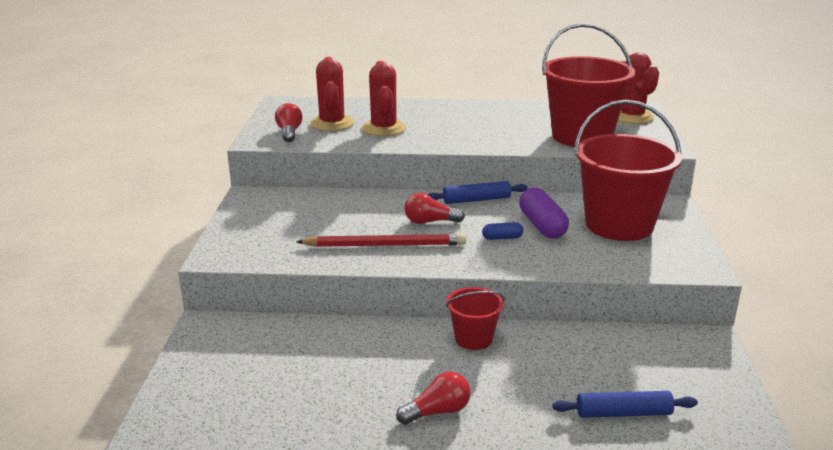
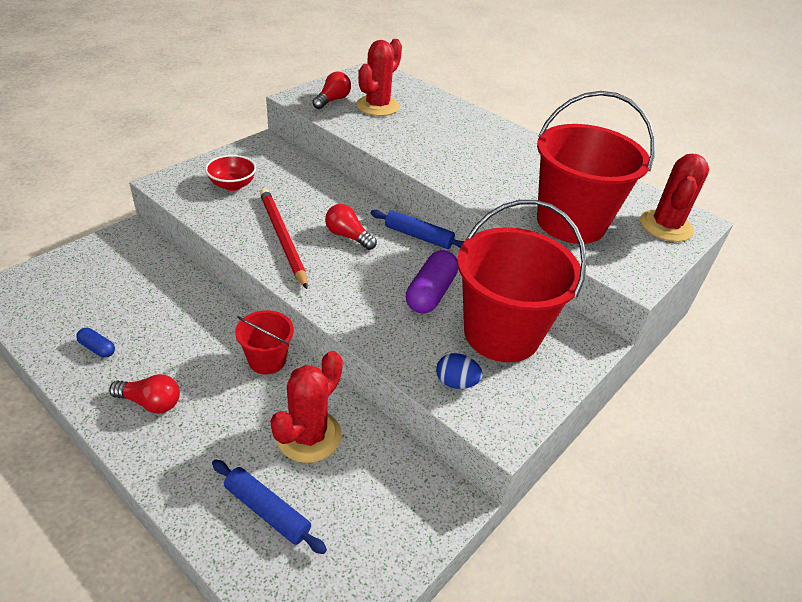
camera: 35 degrees right, 15 degrees up
red pencil [296,233,466,247] -> red pencil turned 150 degrees counterclockwise [260,188,308,289]
red cactus [362,61,406,136] -> red cactus moved to [270,351,343,463]
blue capsule [482,222,523,240] -> blue capsule moved to [76,328,115,358]
none -> red bowl [205,155,256,191]
none -> blue egg [436,353,483,389]

